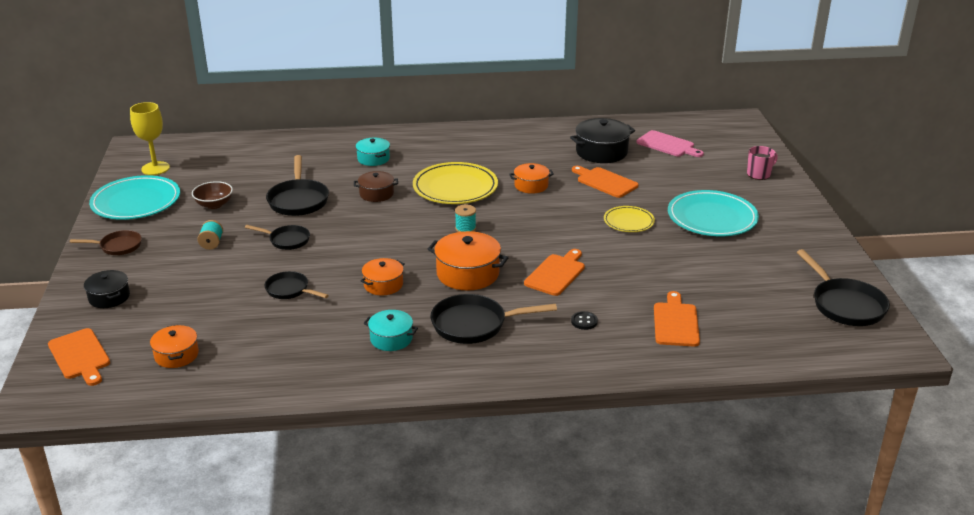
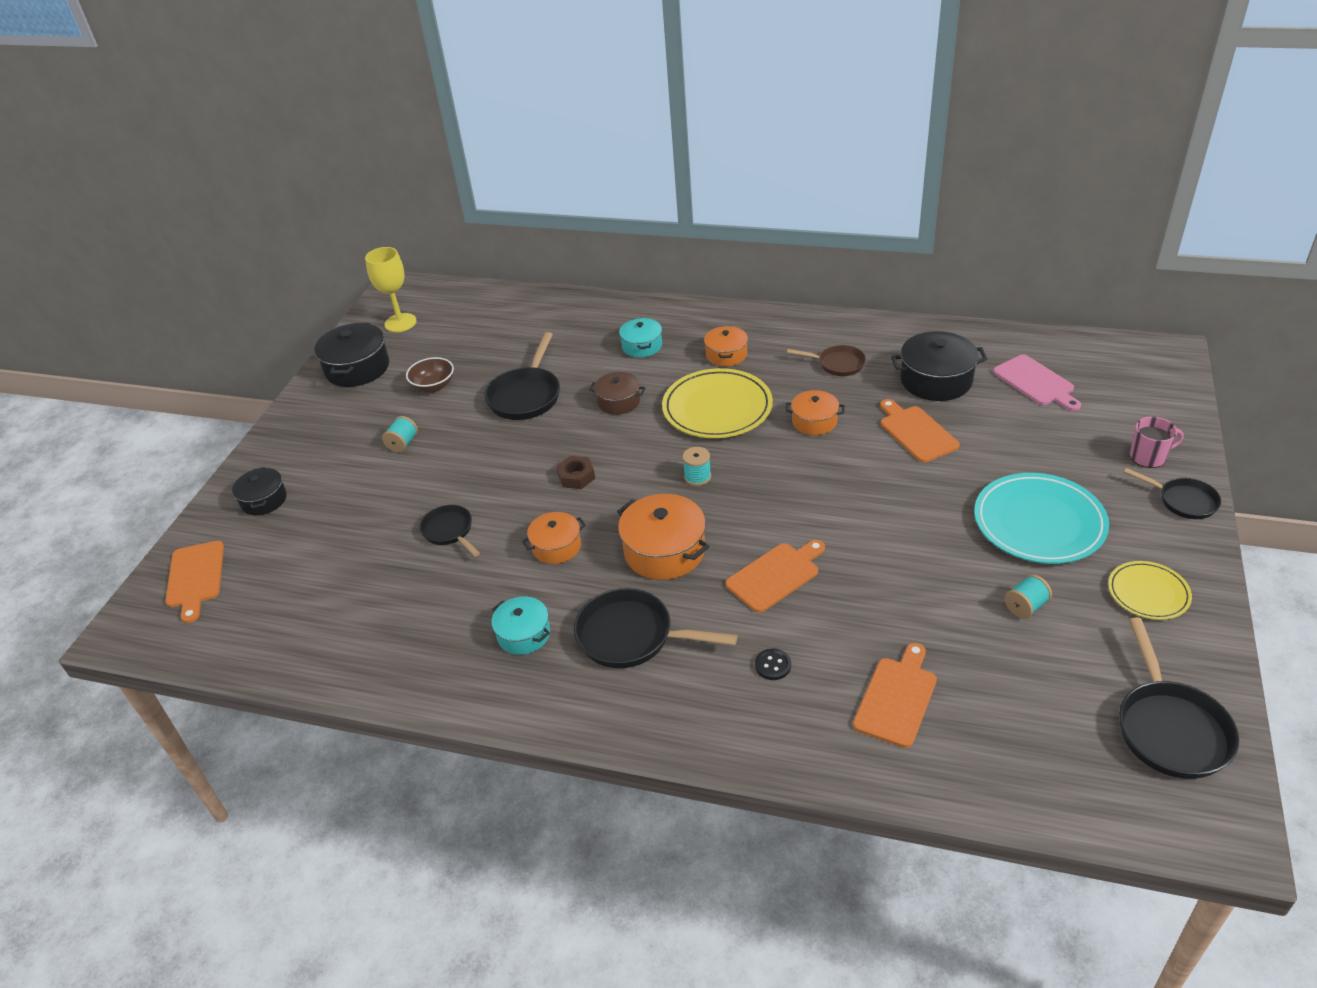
camera: 25 degrees right, 10 degrees up
brown pan [70,230,142,255] -> brown pan moved to [787,345,866,376]
turquoise plate [89,175,180,220] -> black pot [314,323,389,387]
orange pot [150,325,199,368] -> orange pot moved to [704,326,748,366]
black pan [245,225,310,250] -> black pan moved to [1124,468,1221,519]
yellow plate [604,206,655,232] -> yellow plate moved to [1108,561,1192,620]
none -> brown nut [557,456,595,489]
none -> turquoise spool [1004,574,1052,619]

